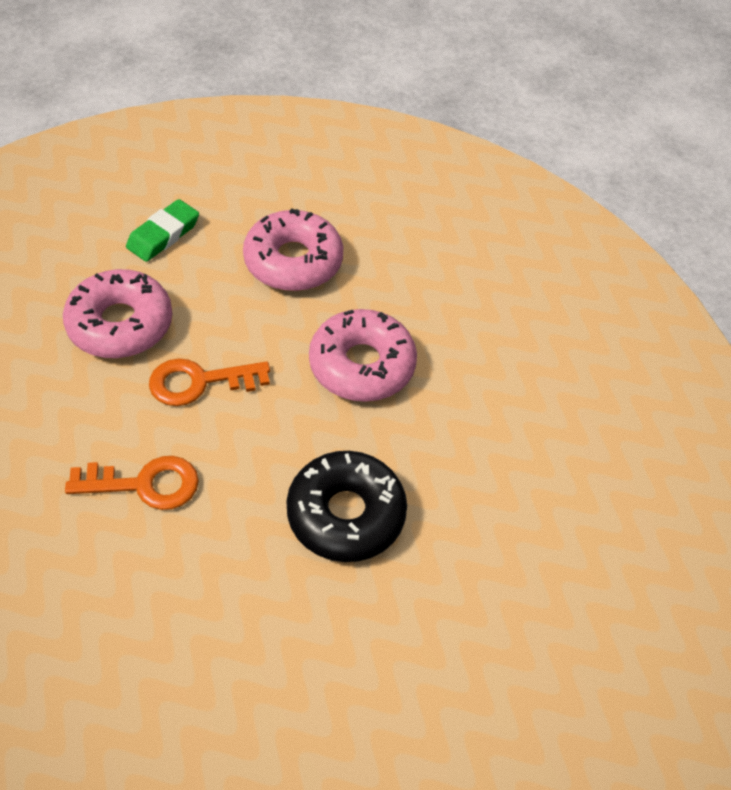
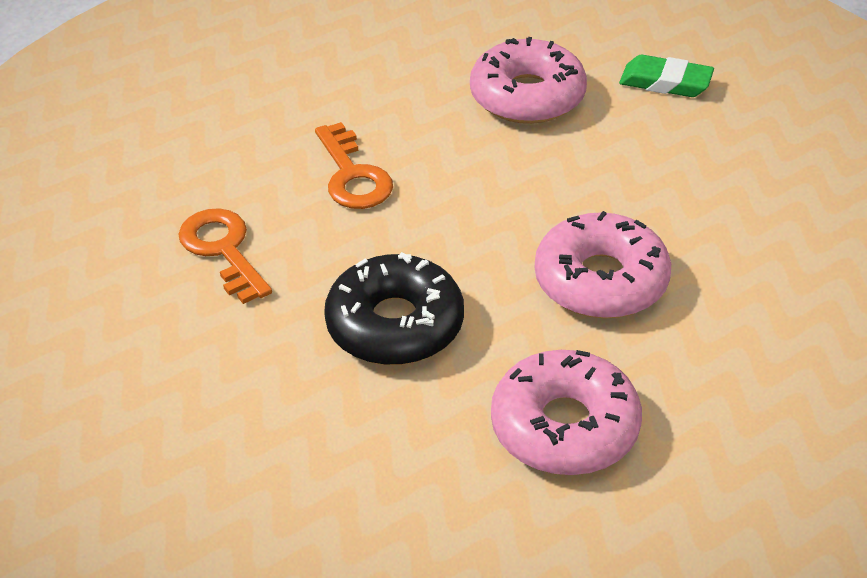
camera: 75 degrees right, 10 degrees down
orange key [149,358,270,406] -> orange key moved to [178,208,272,304]
pink donut [243,208,343,291] -> pink donut moved to [491,350,642,475]

